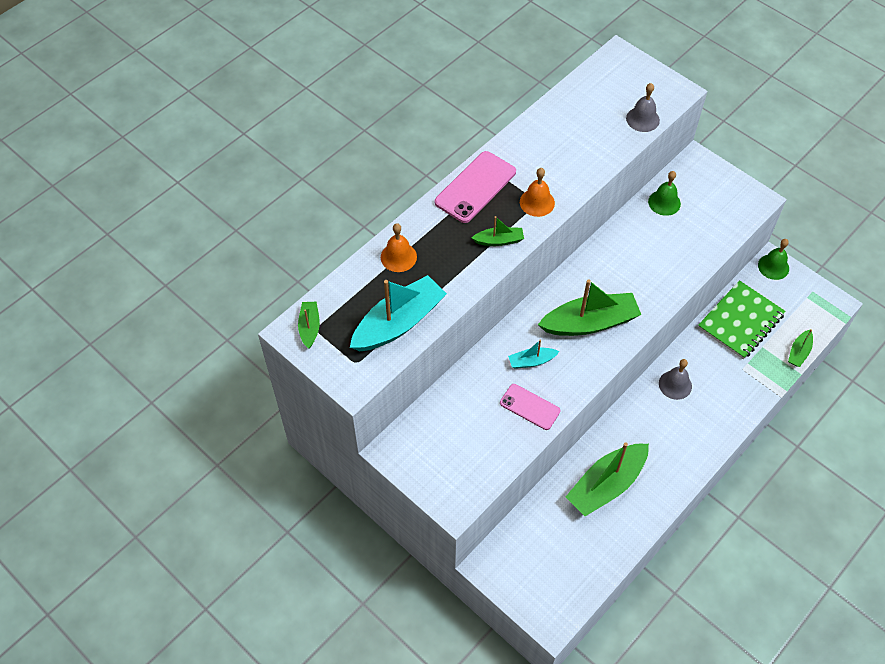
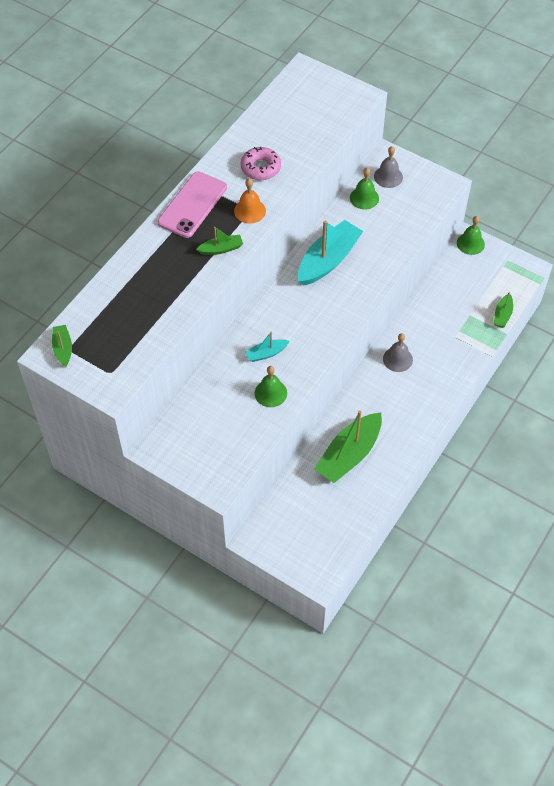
camera: 10 degrees left, 0 degrees up
turquoise boat [350,275,447,351] -> turquoise boat moved to [298,220,363,286]
orange bell [381,223,417,272] -> none
pink phone [500,384,561,430] -> green bell [255,366,287,407]
green boat [538,279,641,336] -> none
grey bell [626,83,660,132] -> grey bell moved to [374,146,403,188]
green notebook [698,280,786,359] -> none
none -> pink donut [240,147,281,180]

